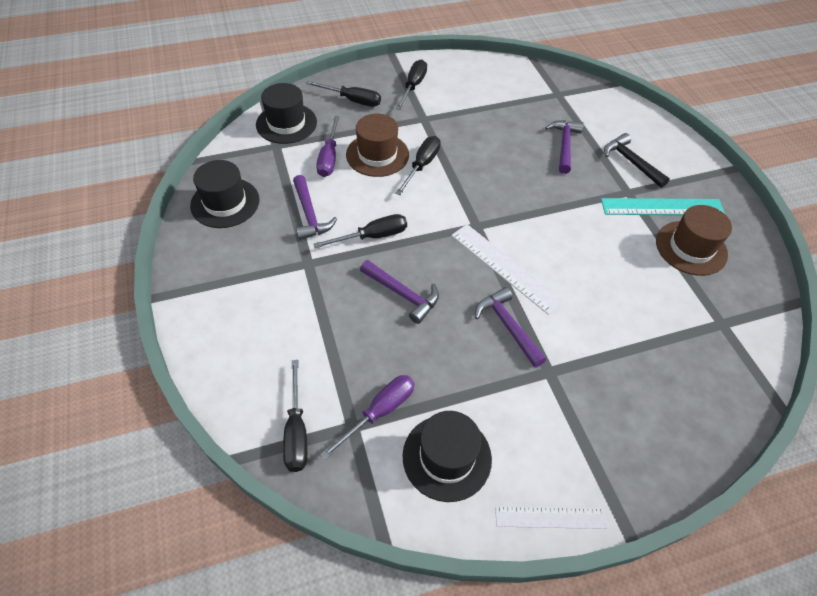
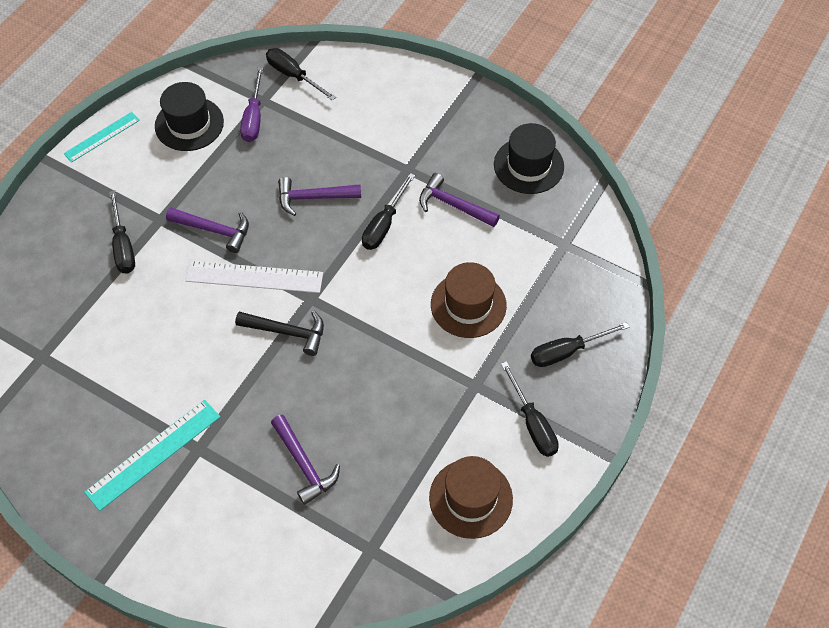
camera: 140 degrees right, 5 degrees up
black hat [256,83,317,144] -> none
purple screwdriver [316,116,340,177] -> none
black screwdriver [395,136,441,195] -> black screwdriver moved to [109,190,135,274]
white ruler [495,506,607,529] -> turquoise ruler [64,112,140,162]
black hammer [604,133,670,188] -> black hammer moved to [235,311,324,356]
brown hat [656,205,732,276] -> brown hat moved to [429,456,513,539]

